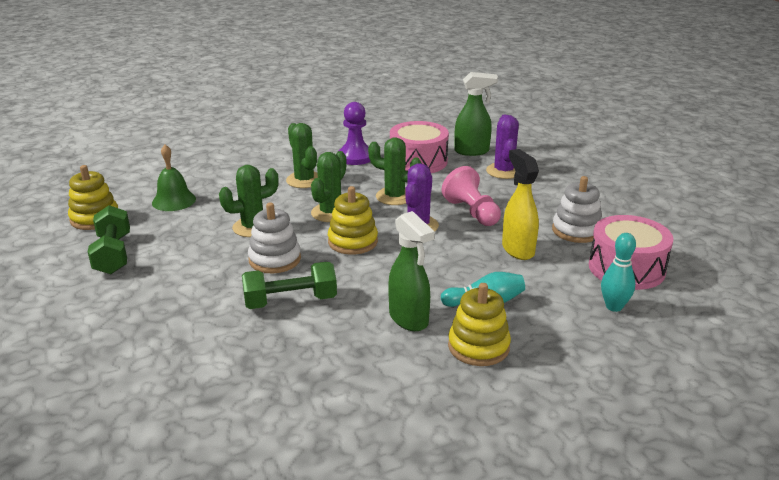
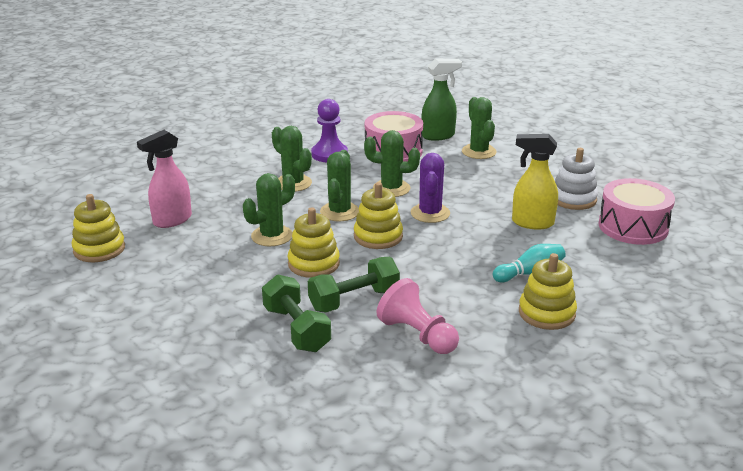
camera: 15 degrees left, 0 degrees up
green dumbbell [88,205,130,274] -> green dumbbell moved to [262,274,331,352]
green bell [152,145,196,211] -> pink spray bottle [137,130,192,228]
white stacking toy [248,202,301,273] -> yellow stacking toy [288,207,340,278]
green spray bottle [388,211,435,331] -> none
pink pawn [441,166,501,226] -> pink pawn moved to [377,278,459,354]
purple cactus [486,114,519,179] -> green cactus [462,97,497,159]
yellow spray bottle [502,149,539,260] -> yellow spray bottle turned 45 degrees counterclockwise [512,134,558,229]
turquoise bowling pin [601,233,636,312] -> none

